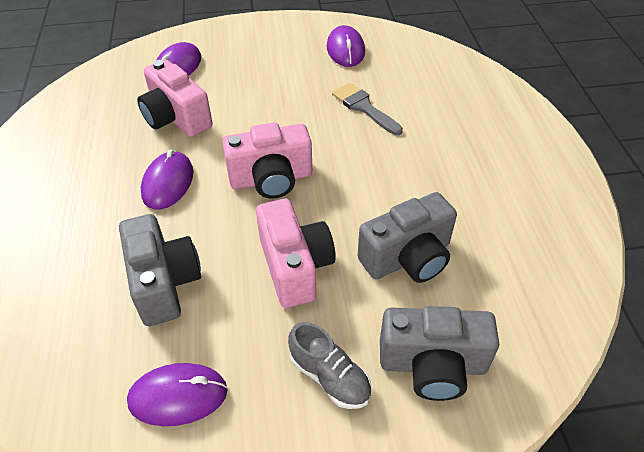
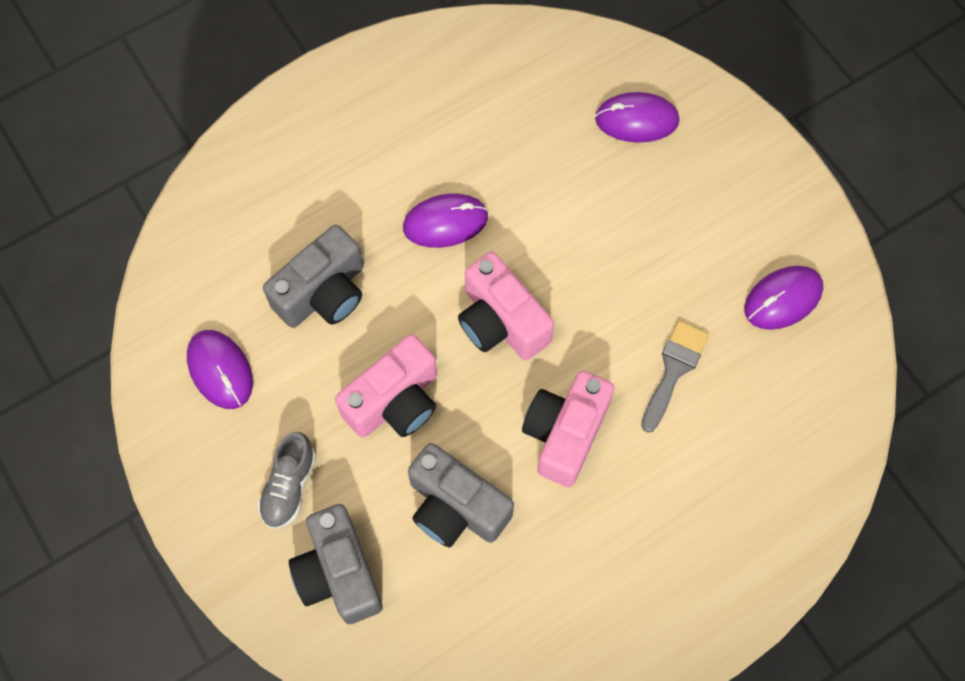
camera: 65 degrees right, 20 degrees up
pink camera [137,59,212,137] -> pink camera moved to [522,371,615,487]

